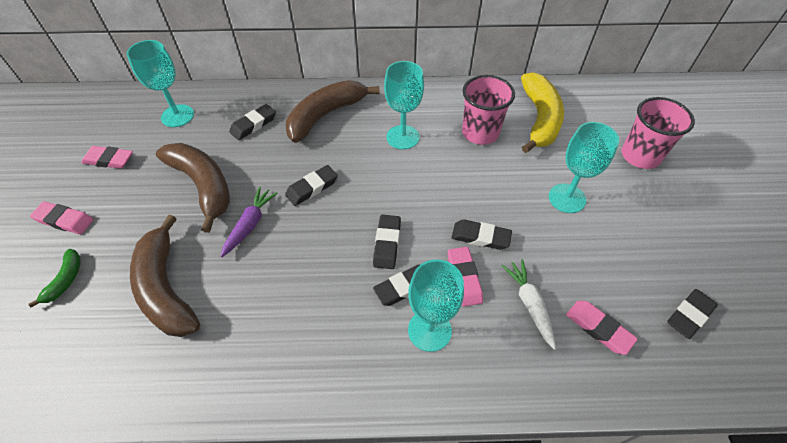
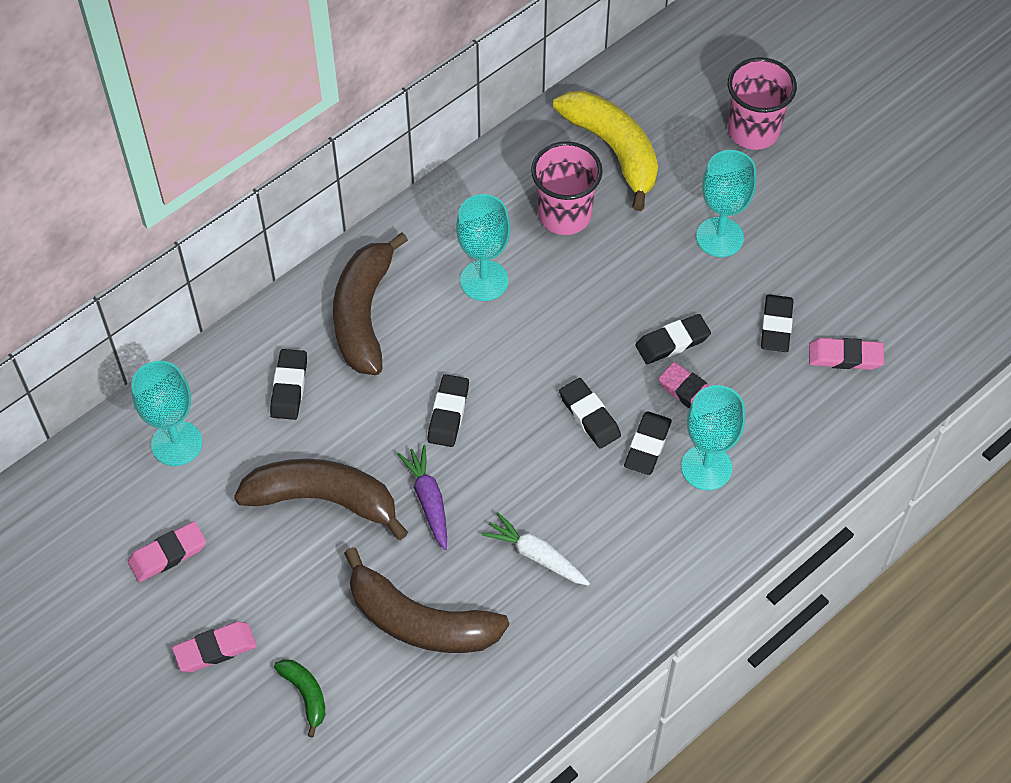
camera: 40 degrees left, 5 degrees up
white carrot [502,259,556,350] -> white carrot moved to [481,512,590,586]
black eraser [667,289,718,339] -> black eraser moved to [761,295,793,352]

